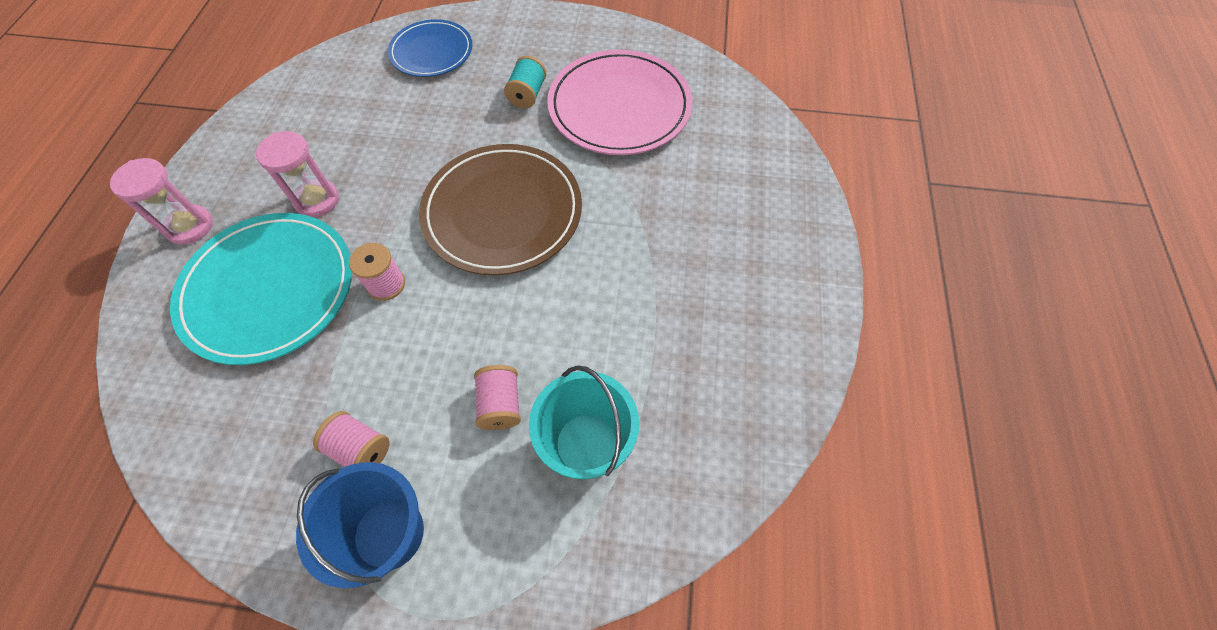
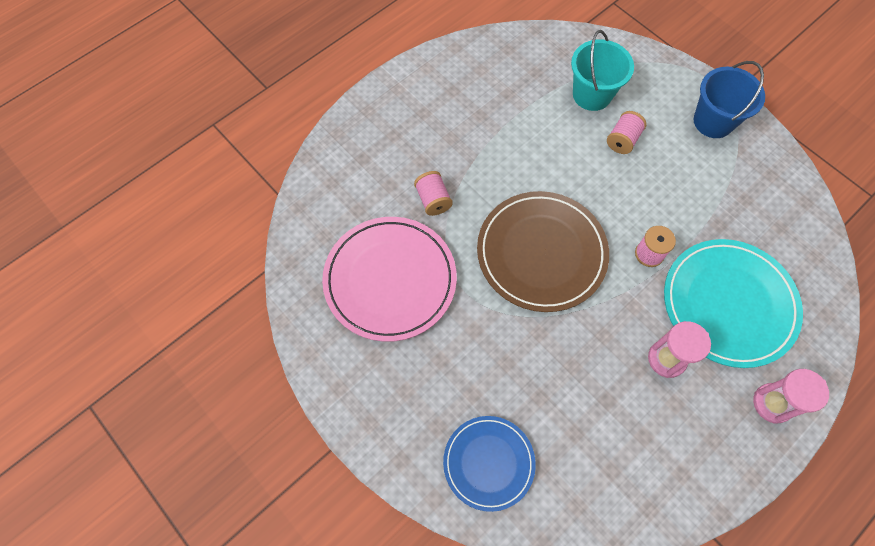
camera: 140 degrees left, 5 degrees up
pink spool [313,411,390,467] -> pink spool moved to [414,171,453,216]
turquoise spool [504,56,546,108] -> none

